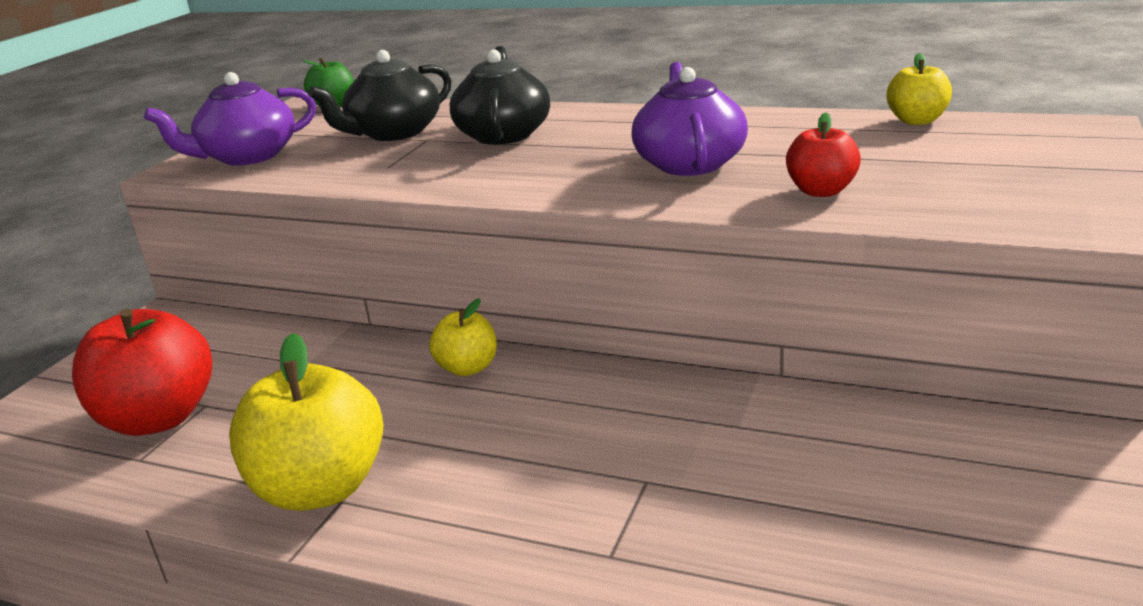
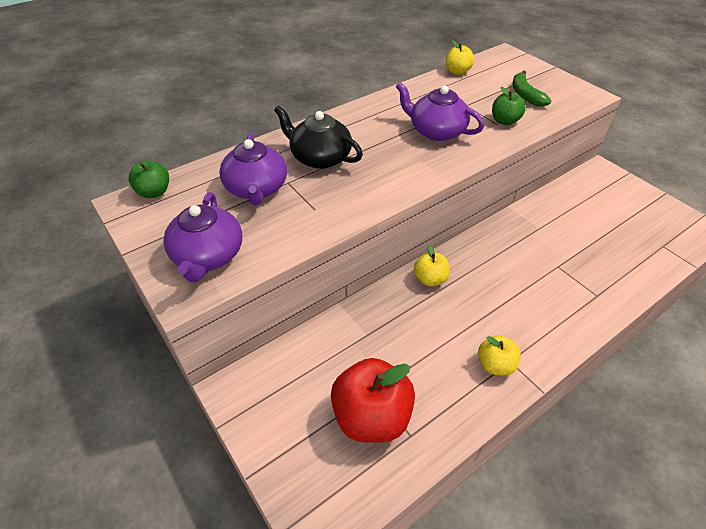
camera: 60 degrees left, 20 degrees up
yellow apple [229,333,383,511] -> yellow apple [478,335,521,376], size x0.54
black teapot [308,50,452,141] -> purple teapot [219,134,287,205]
red apple [786,113,861,197] -> green apple [492,87,526,125]
none -> green banana [513,71,552,107]

